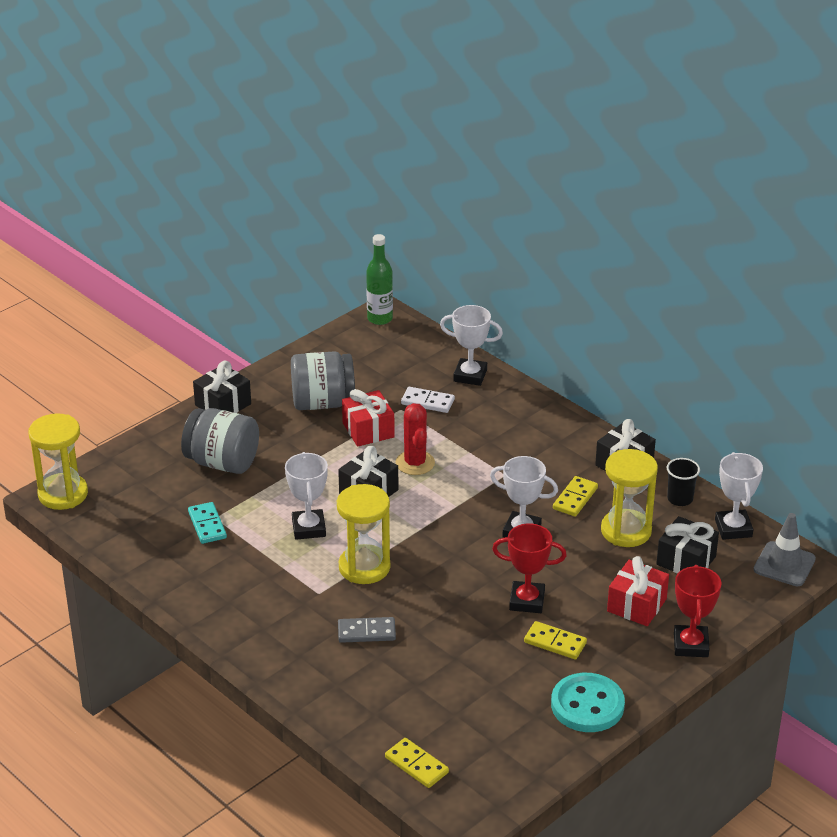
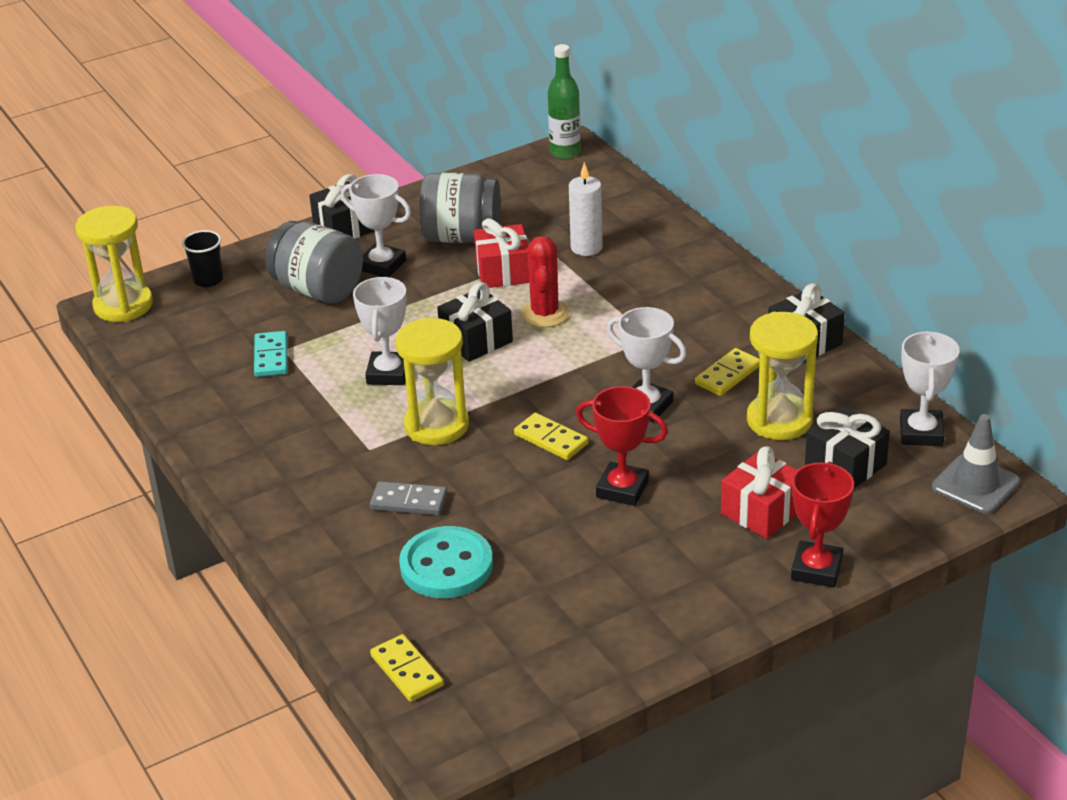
camera: 15 degrees right, 0 degrees up
white domino [401,387,455,413] -> white candle [569,162,603,256]
white trophy [440,305,503,386] -> white trophy moved to [341,174,411,277]
yellow domino [524,621,587,660] -> yellow domino moved to [514,413,588,460]
turquoise button [551,673,625,732] -> turquoise button moved to [399,526,493,598]
black cup [667,458,700,506] -> black cup moved to [182,230,223,287]

